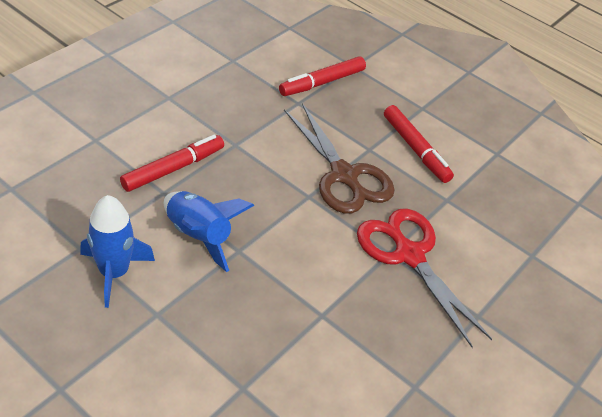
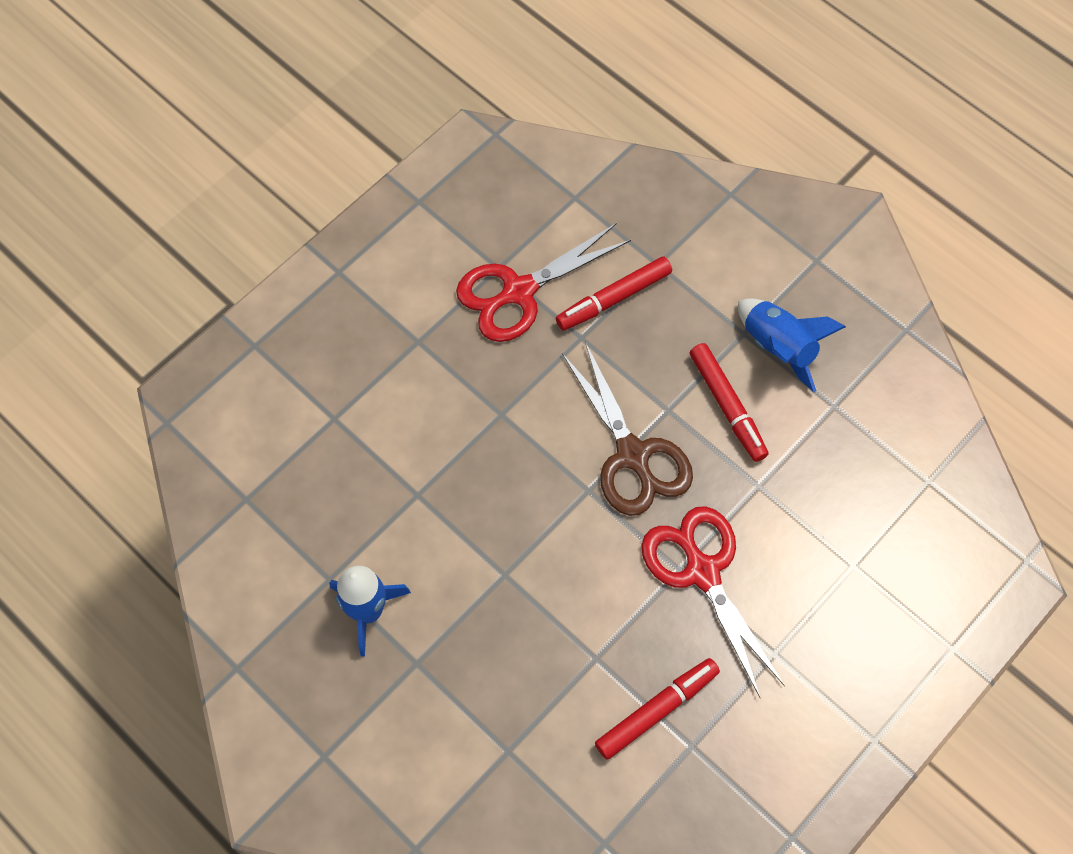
camera: 10 degrees right, 20 degrees up
red marker [120,135,224,192] -> red marker moved to [595,658,720,760]
blue rocket [164,191,254,272] -> blue rocket moved to [738,298,846,392]
none -> red scissors [456,223,631,342]

